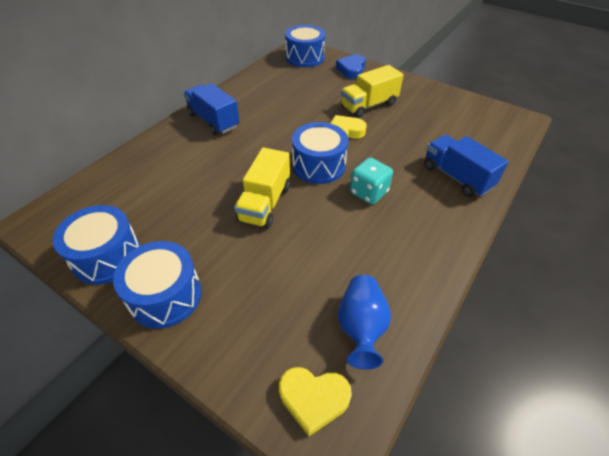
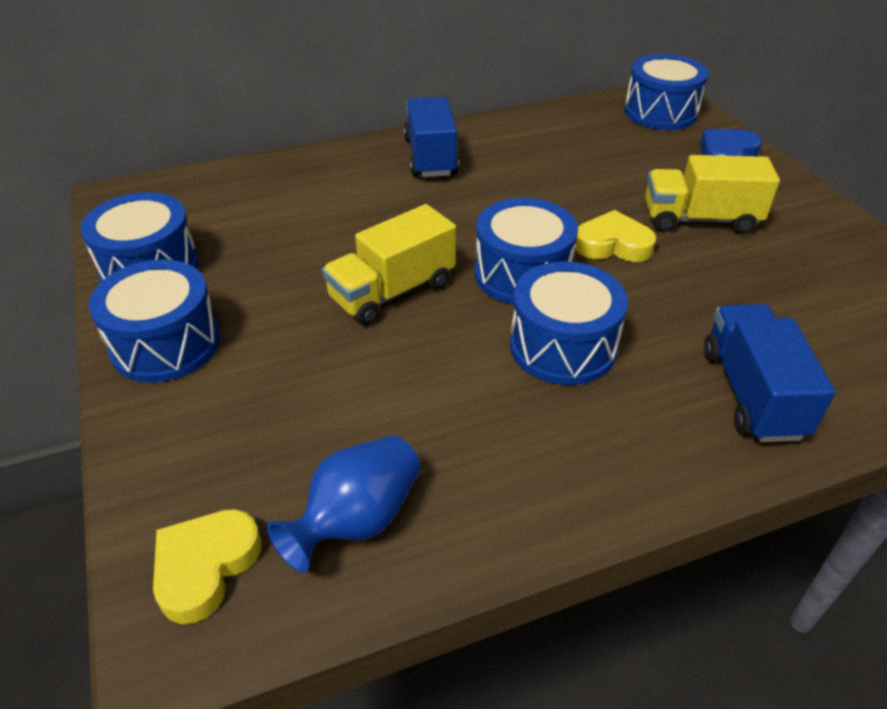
camera: 35 degrees right, 5 degrees down
yellow heart [279,367,352,436] -> yellow heart turned 75 degrees clockwise [153,509,262,624]
turquoise dice [350,158,393,204] -> blue drum [510,261,628,385]

